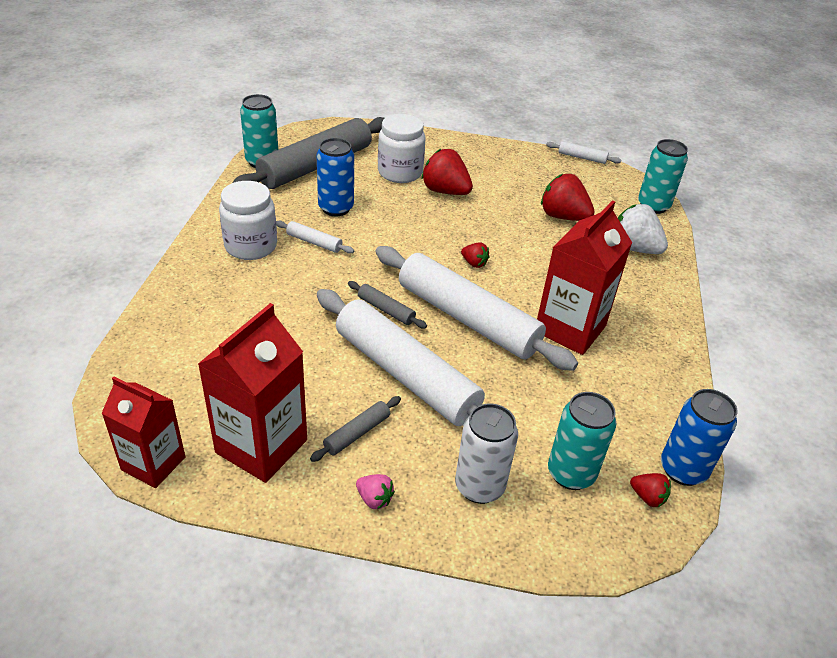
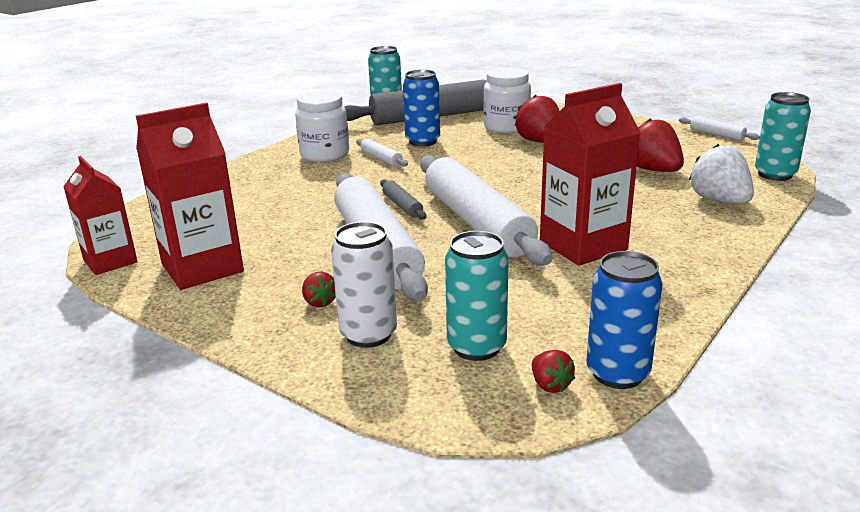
camera: 30 degrees right, 15 degrees down
grey rolling pin [310,396,401,462] -> none
pink strawberry [356,474,395,509] -> none
red strawberry [461,243,489,268] -> red strawberry moved to [302,272,336,307]

